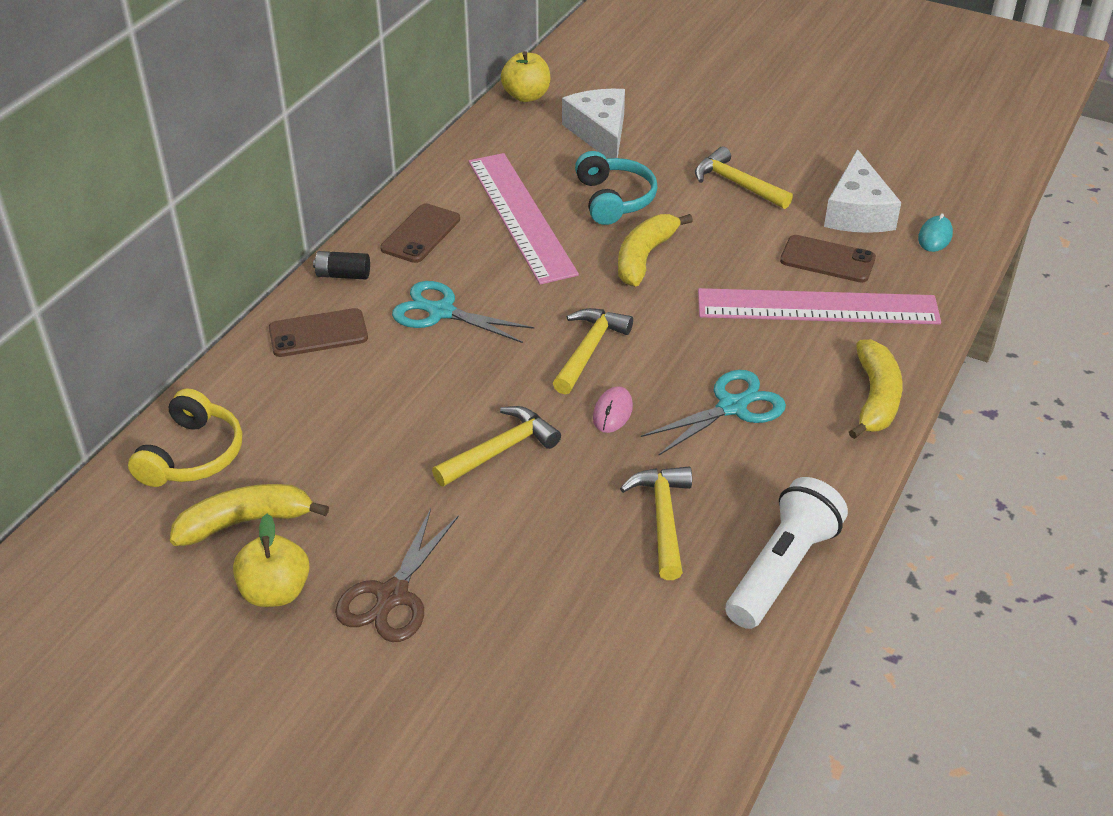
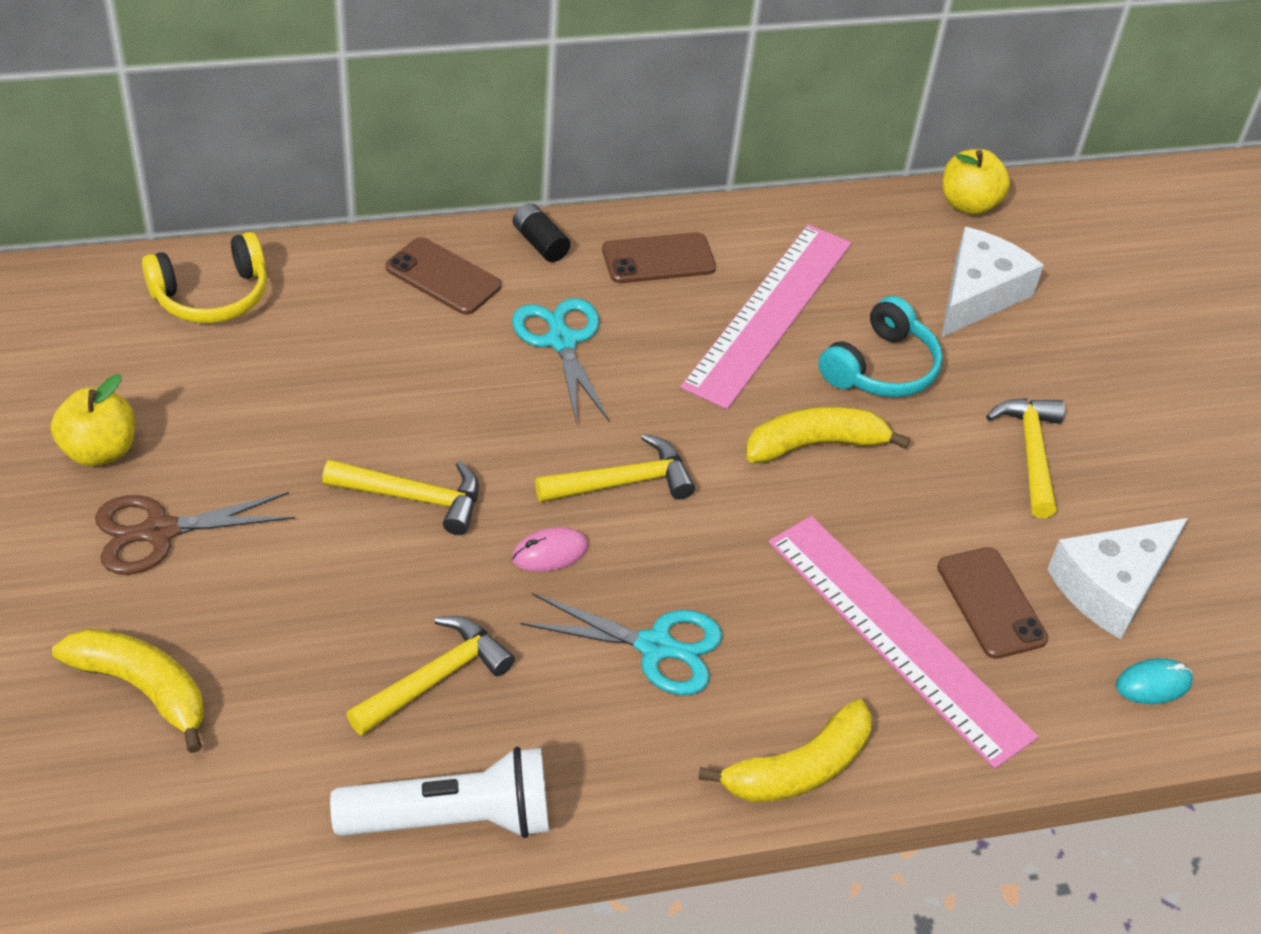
camera: 45 degrees right, 5 degrees up
yellow banana [170,484,329,546] -> yellow banana moved to [52,628,204,753]

